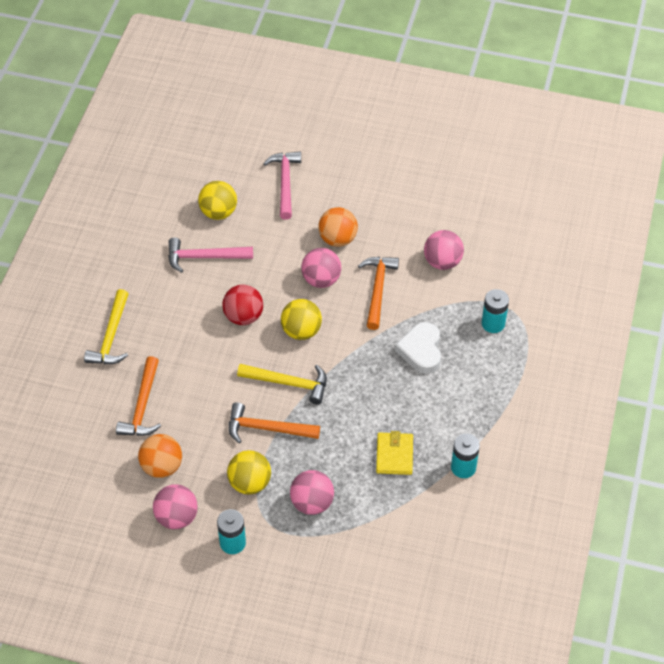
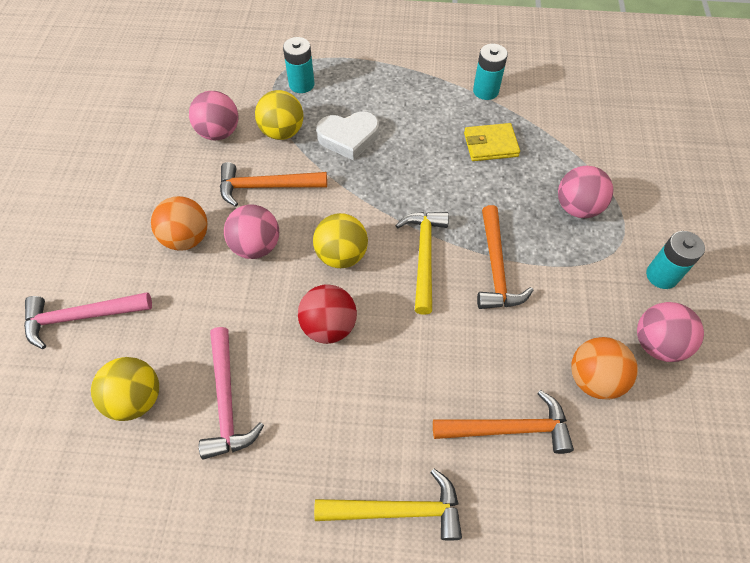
camera: 100 degrees left, 5 degrees up
yellow ball [227,450,271,495] -> yellow ball moved to [255,90,304,140]

